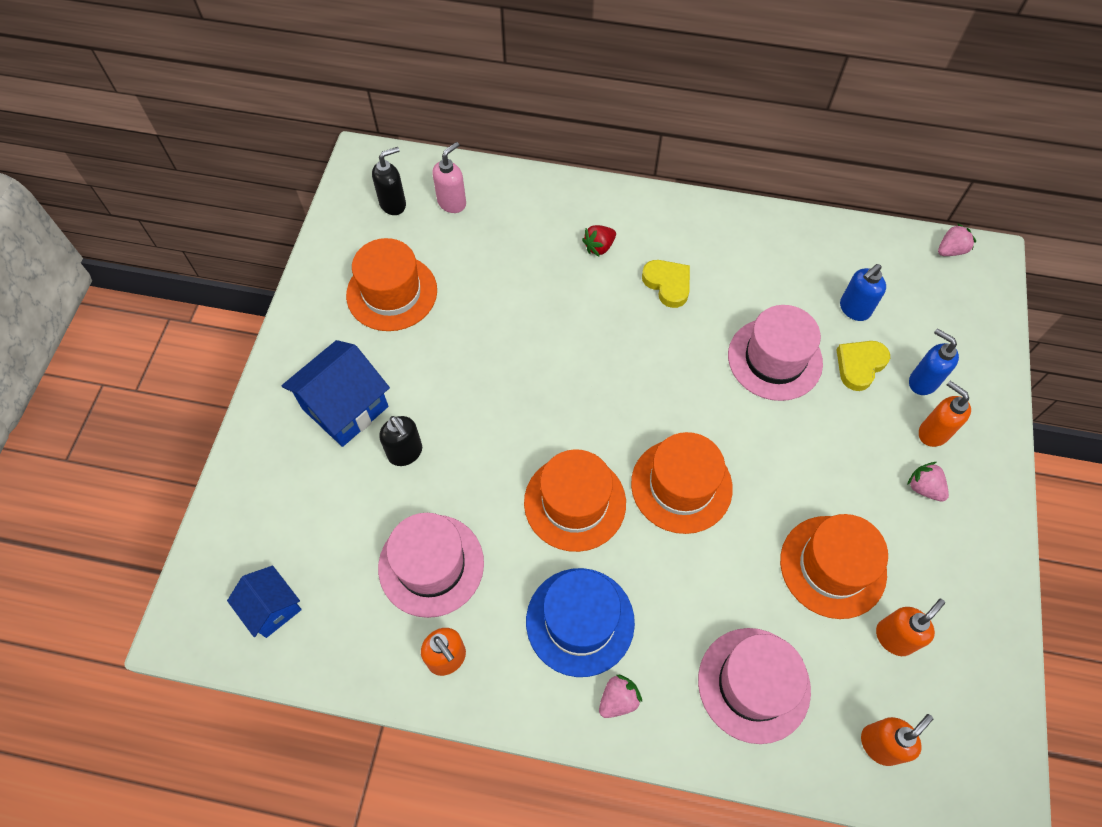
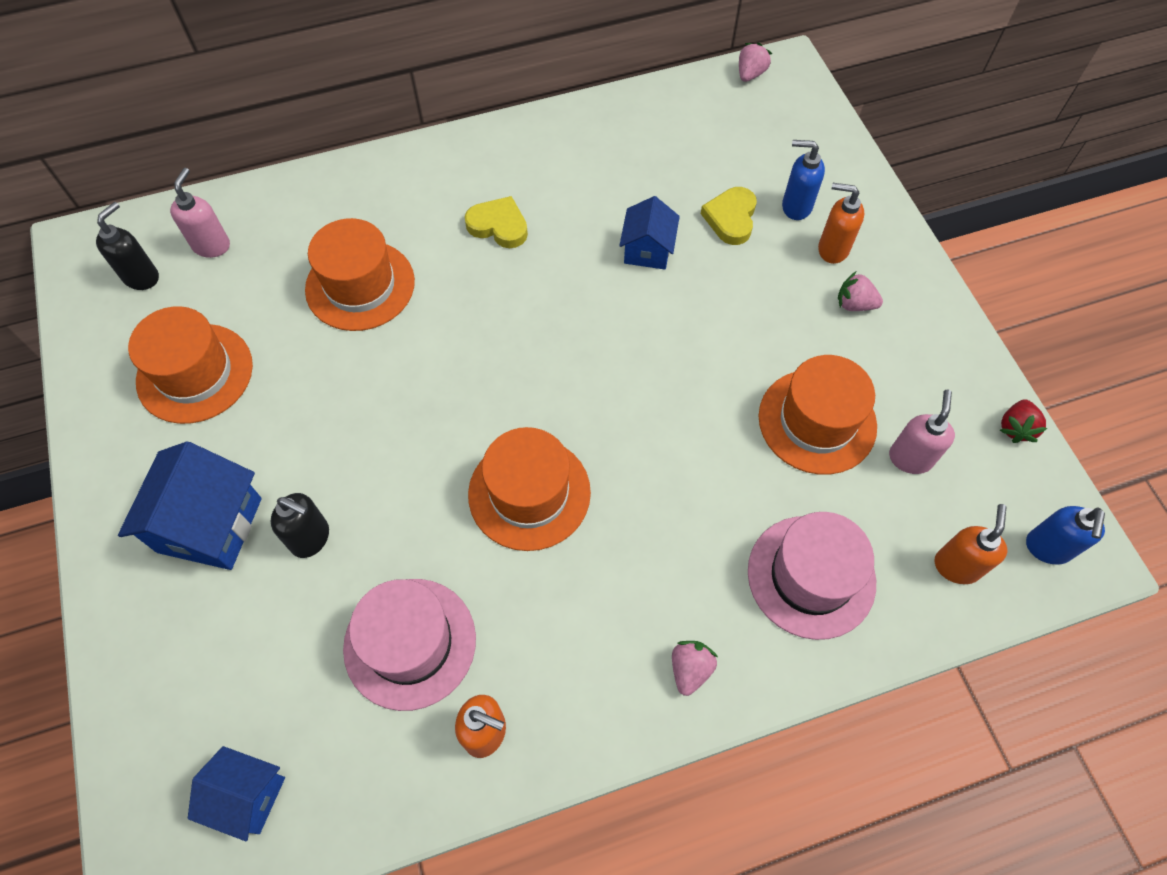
camera: 30 degrees left, 0 degrees up
blue hat [526,568,635,677] -> none
red strawberry [582,225,616,257] -> red strawberry moved to [1000,399,1047,443]
orange hat [631,432,733,534] -> orange hat moved to [305,218,415,331]
pink hat [728,305,823,401] -> blue house [619,196,680,270]
blue soap dispenser [840,264,886,321] -> blue soap dispenser moved to [1026,506,1105,564]
orange soap dispenser [876,599,945,656] -> pink soap dispenser [889,390,955,474]

